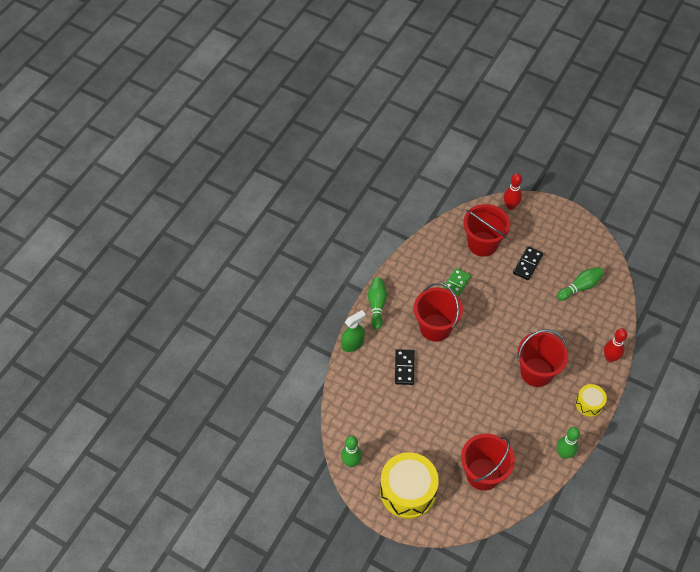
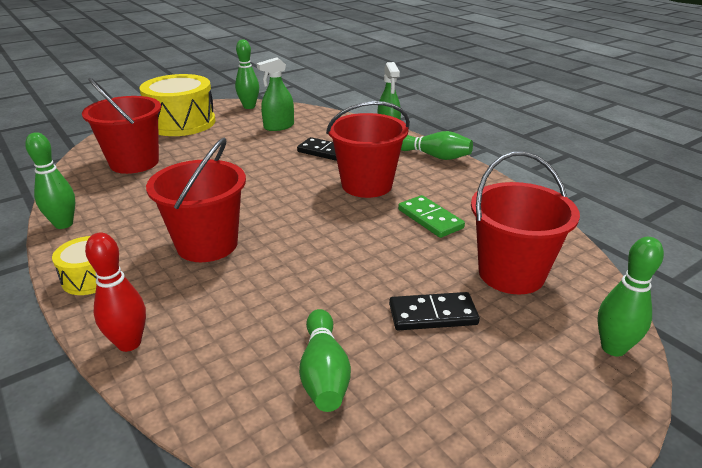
camera: 115 degrees right, 25 degrees down
red bowling pin [504,173,522,210] -> green bowling pin [597,237,664,357]
black domino [513,246,543,280] -> black domino turned 60 degrees counterclockwise [389,292,480,330]
none -> green spray bottle [257,57,294,131]

